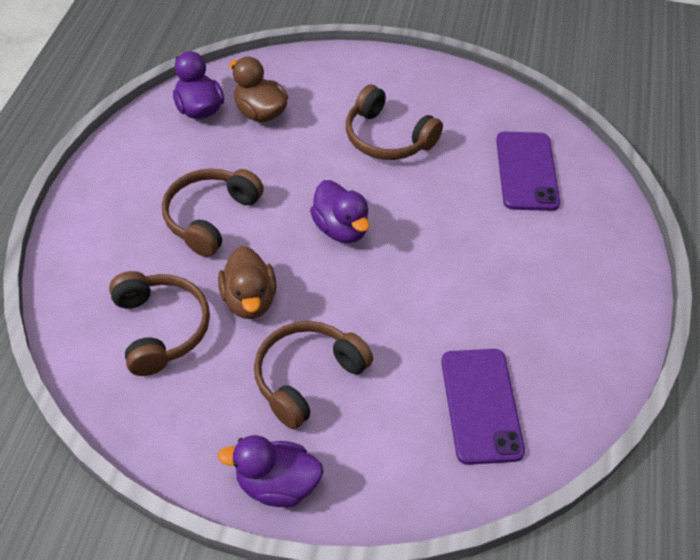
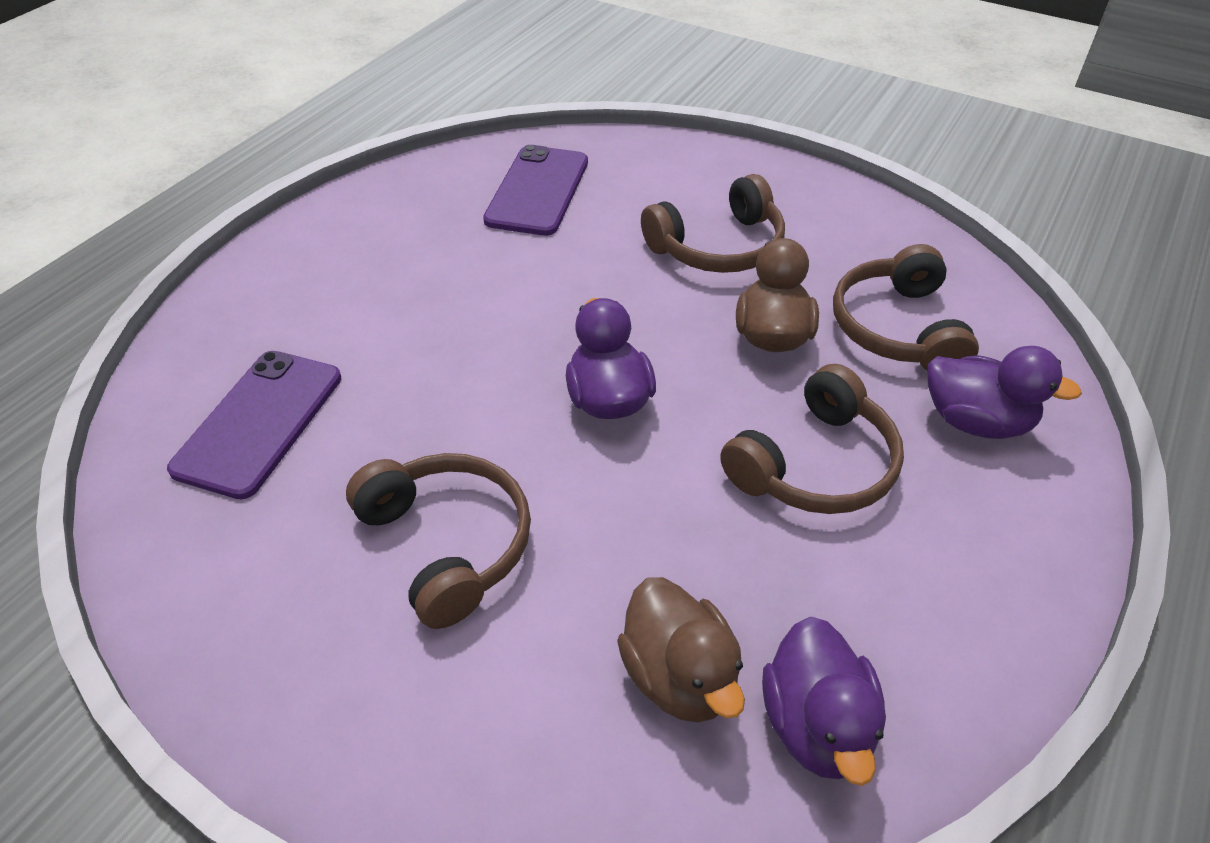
camera: 160 degrees left, 5 degrees down
purple duck [218,435,323,508] -> purple duck moved to [928,346,1082,439]

